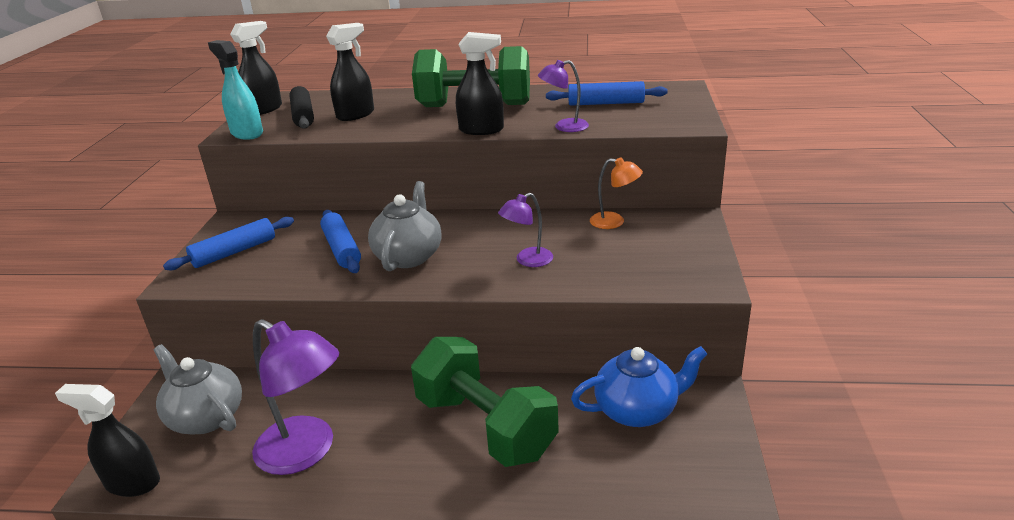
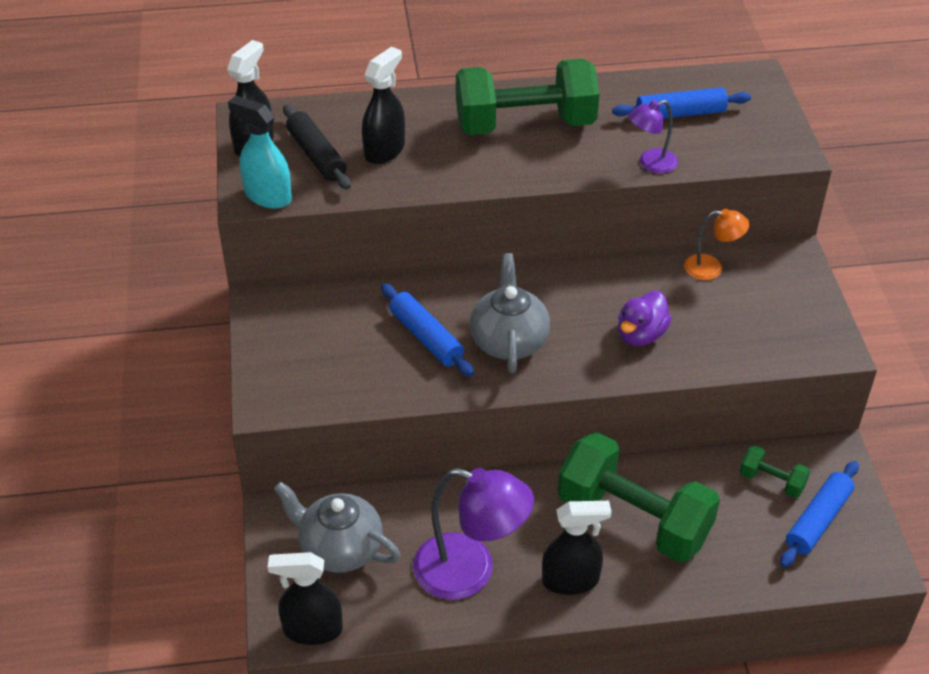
camera: 15 degrees left, 15 degrees up
blue rolling pin [163,217,294,270] -> blue rolling pin moved to [780,461,859,567]
black spray bottle [456,32,504,135] -> black spray bottle moved to [542,501,612,595]
purple lamp [498,193,553,267] -> purple duck [618,290,672,346]
blue teapot [571,346,707,427] -> green dumbbell [740,445,810,498]

